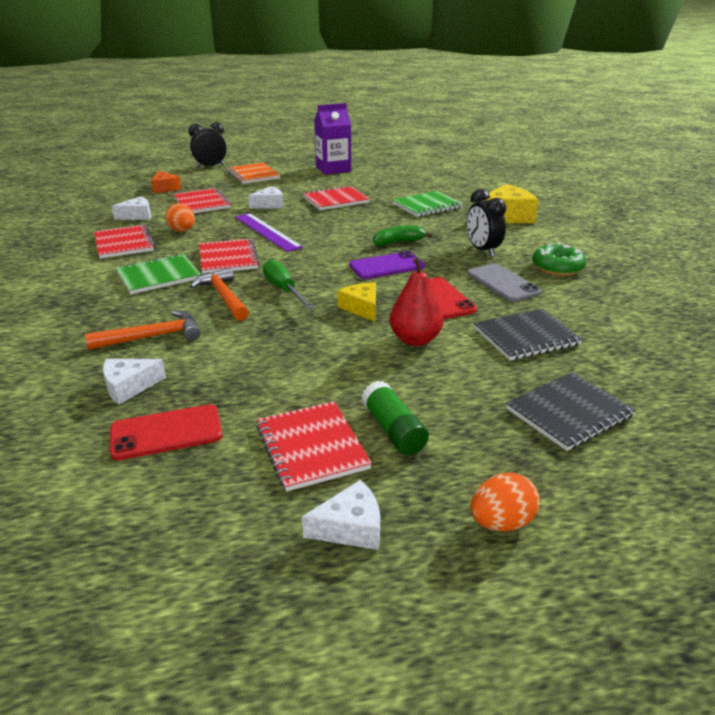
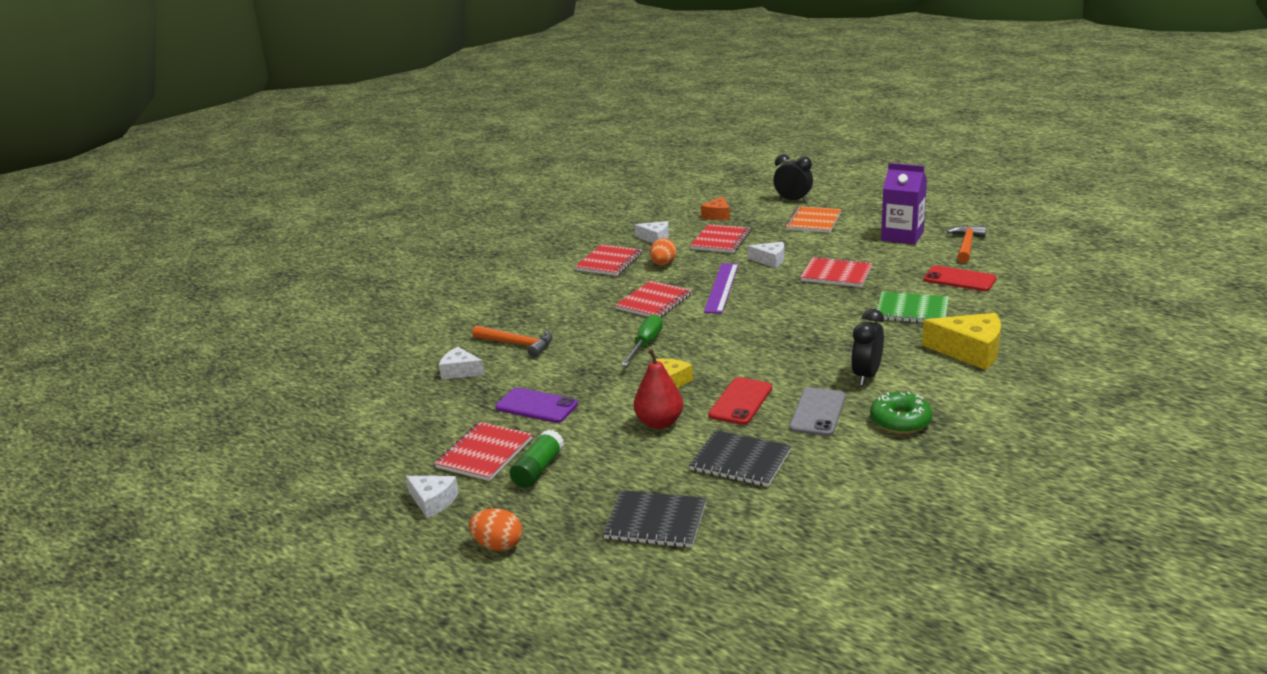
camera: 50 degrees right, 5 degrees down
red phone [110,404,222,460] -> red phone moved to [924,266,996,291]
green notebook [116,254,201,294] -> none
orange hammer [190,267,249,321] -> orange hammer moved to [947,225,986,263]
purple phone [349,251,425,279] -> purple phone moved to [495,387,578,423]
green banana [373,225,433,246] -> none

